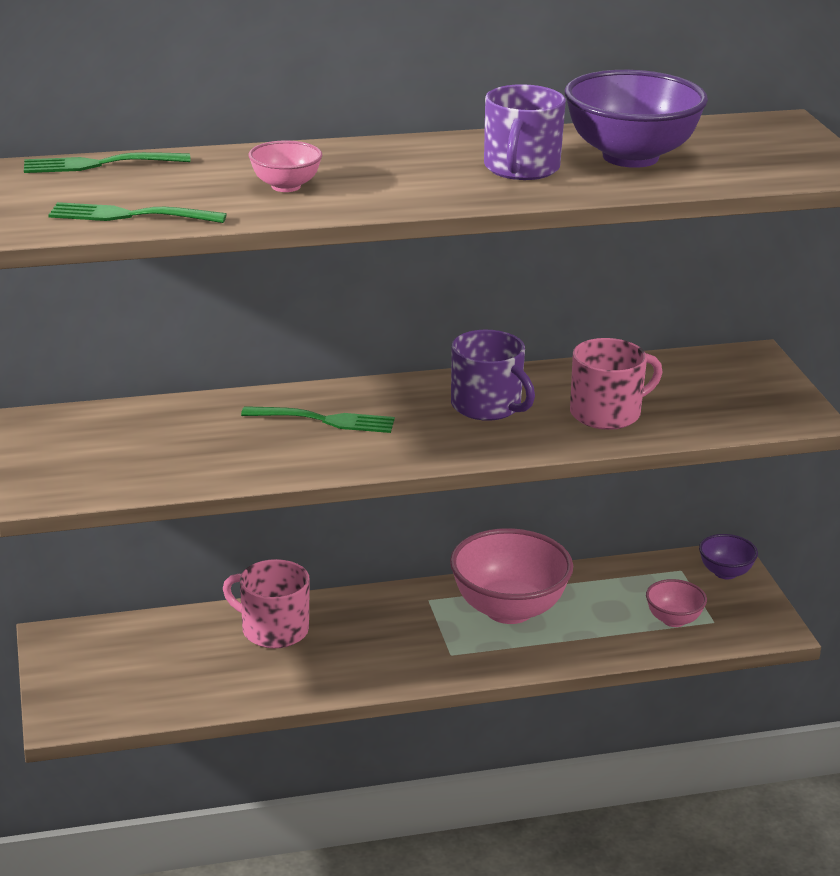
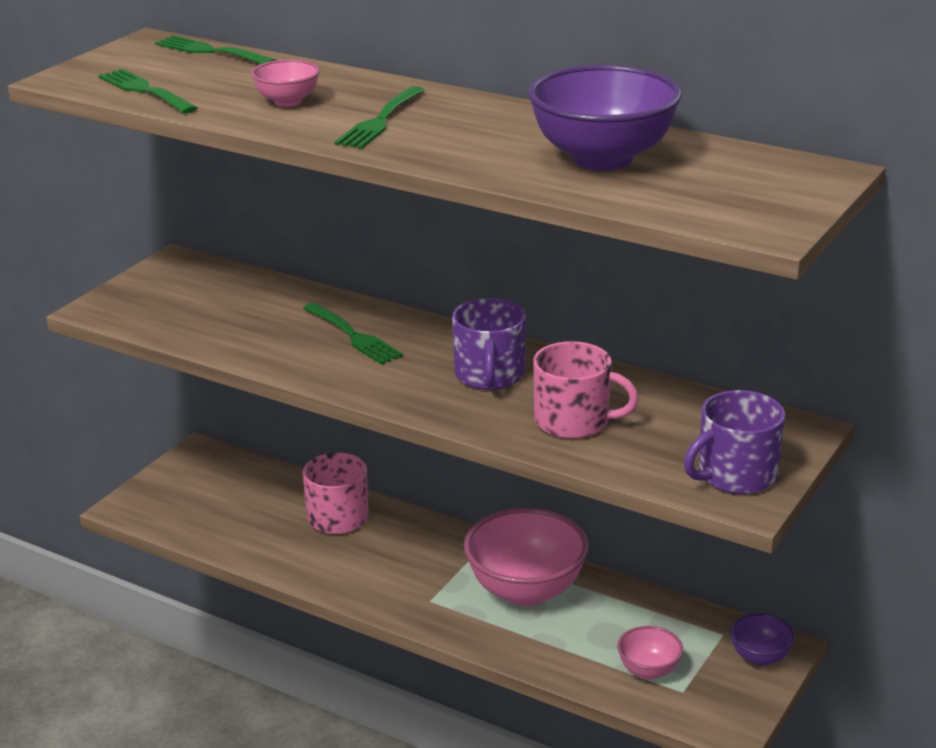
camera: 45 degrees right, 0 degrees up
purple mug [484,84,566,180] -> purple mug moved to [684,390,785,494]
none -> green fork [335,86,425,149]

